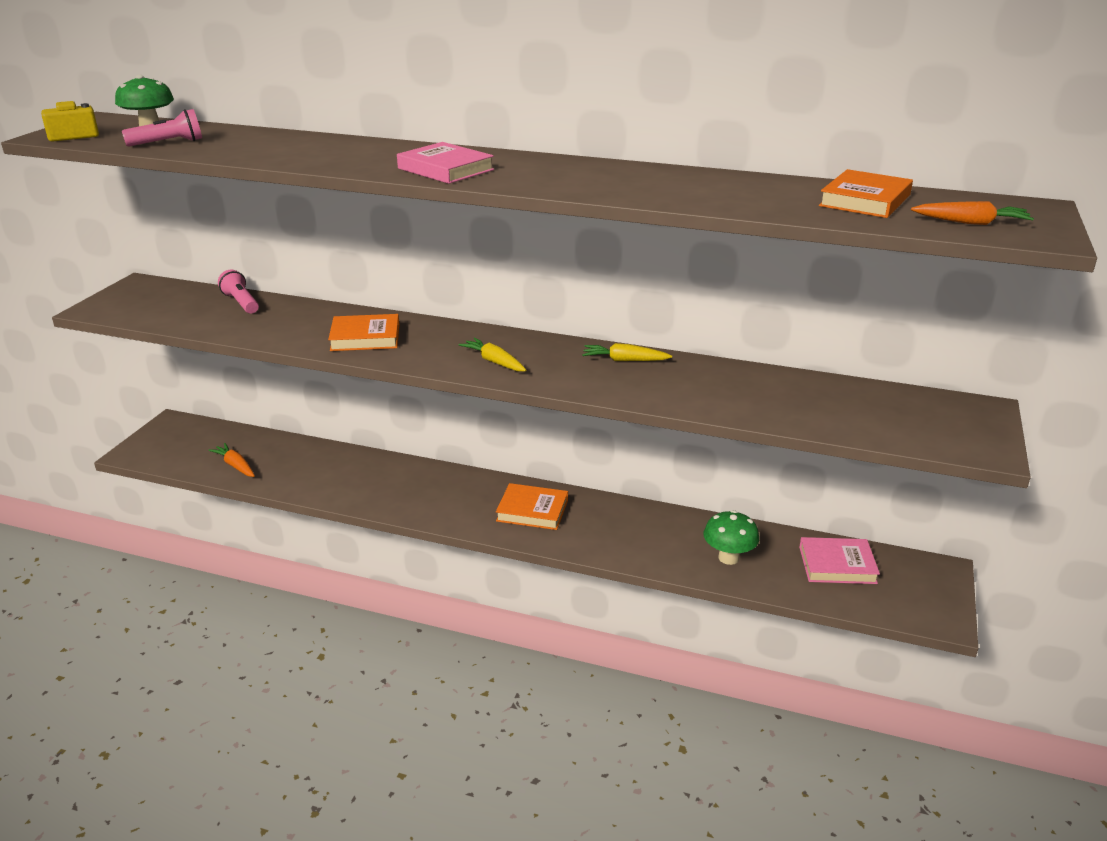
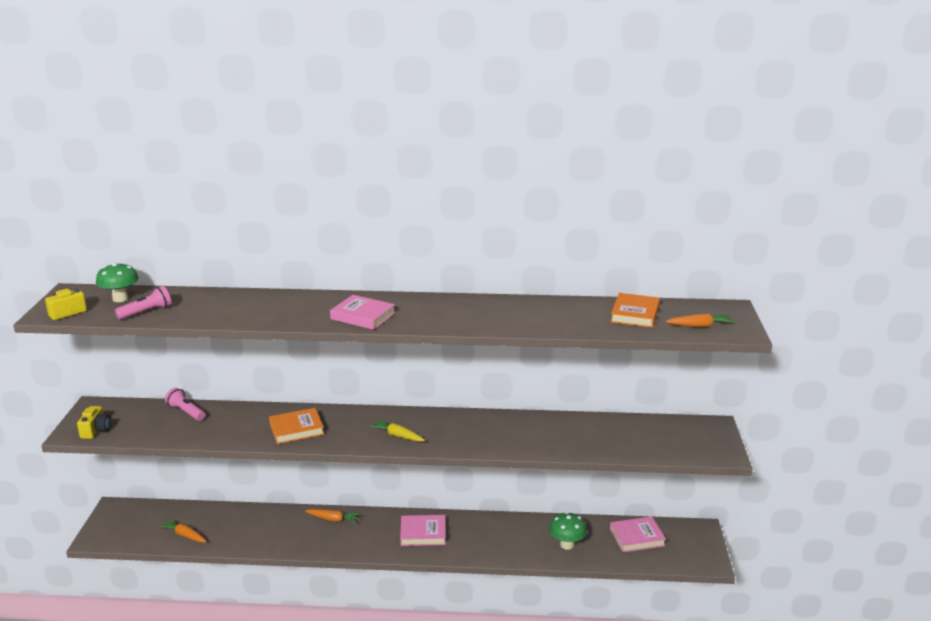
camera: 15 degrees left, 5 degrees down
orange book [496,483,568,530] -> pink book [400,515,446,546]
yellow carrot [582,343,672,361] -> none
none -> yellow camera [77,406,111,439]
none -> orange carrot [305,509,361,523]

